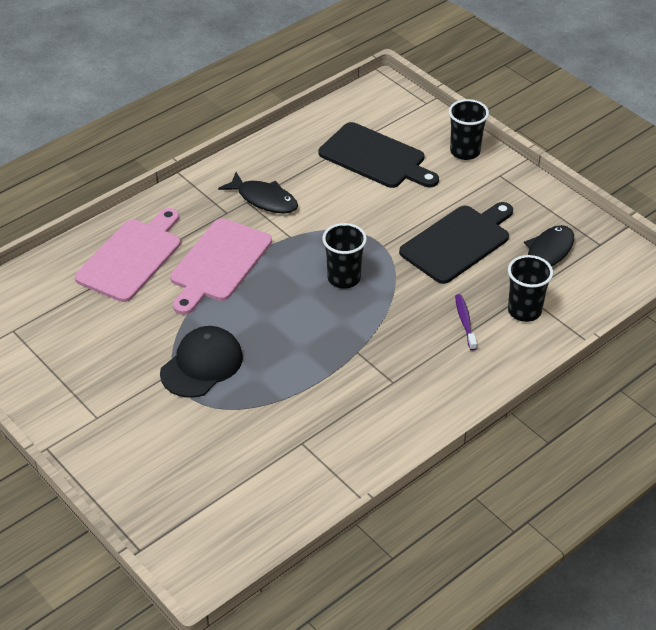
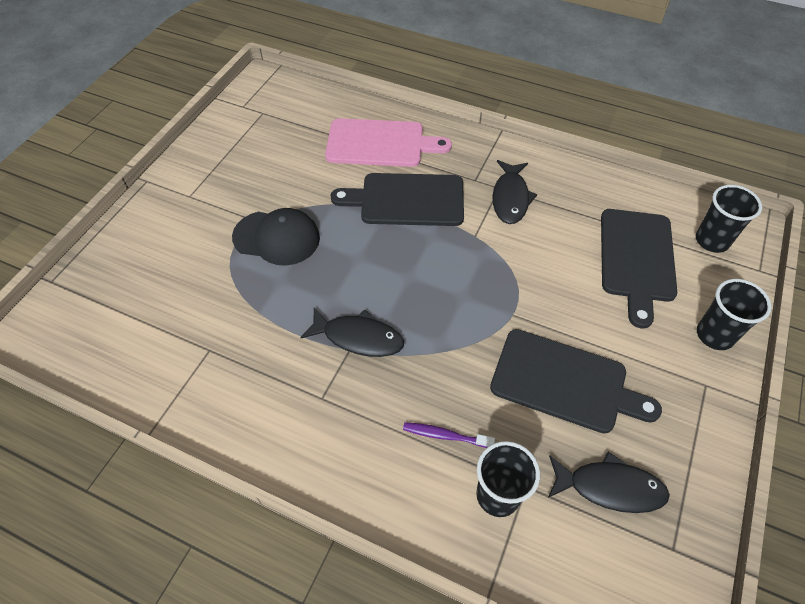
camera: 65 degrees right, 10 degrees up
pink cutting board [170,218,272,315] -> black cutting board [331,173,464,226]
black cup [322,223,367,289] -> black cup moved to [696,185,762,253]
purple toothbrush [455,294,477,351] -> purple toothbrush turned 135 degrees counterclockwise [403,422,495,448]
none -> black fish [300,308,404,357]

